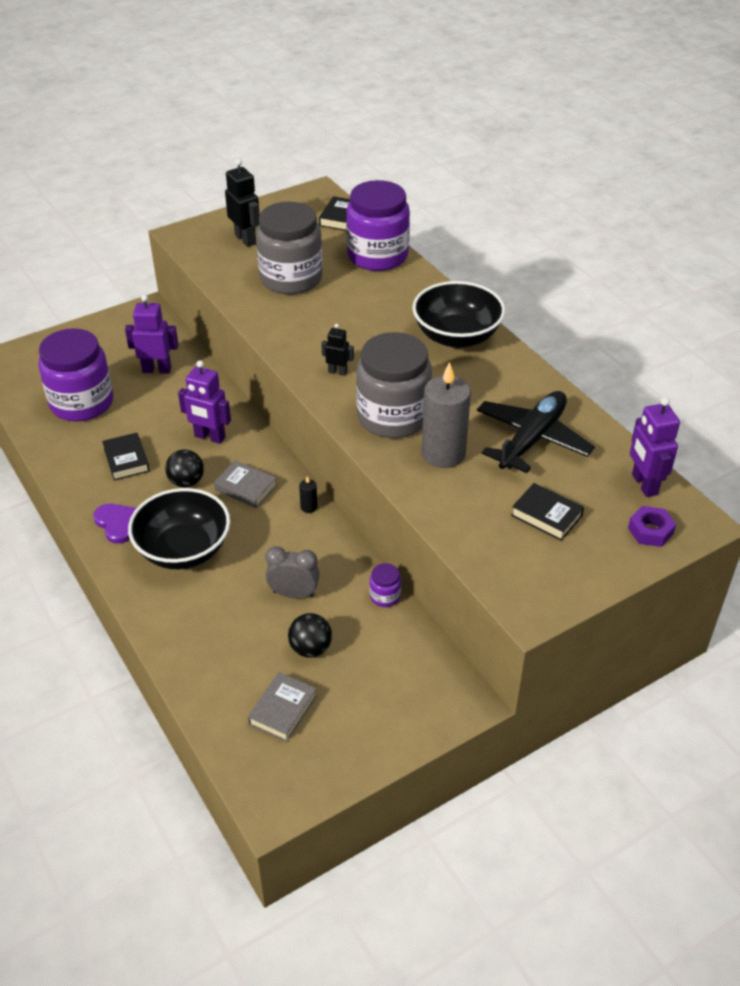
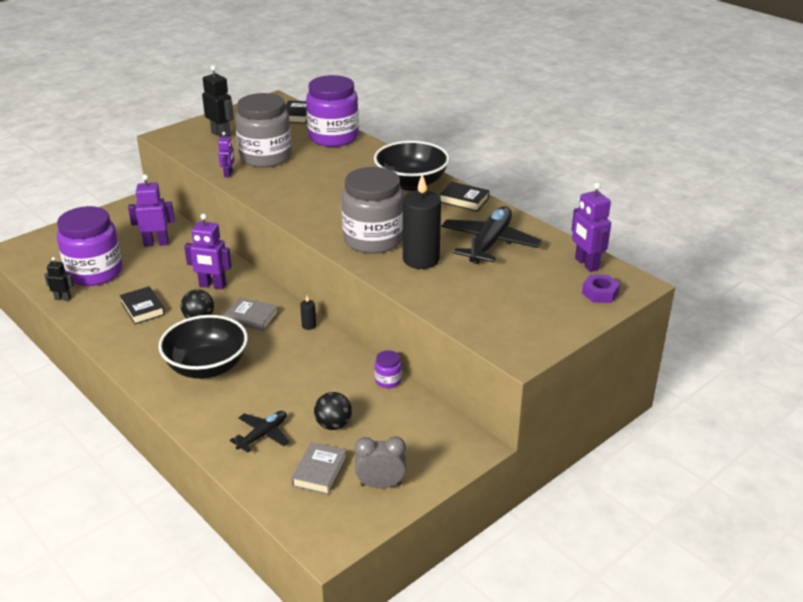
camera: 10 degrees left, 10 degrees down
purple heart [93,504,137,544] -> none
grey clock [265,546,320,598] -> grey clock moved to [355,436,406,488]
black robot [321,324,354,376] -> black robot moved to [44,257,74,301]
grey candle [421,362,471,468] -> black candle [403,174,441,269]
black book [511,483,584,541] -> black book moved to [440,182,489,211]
none -> purple robot [218,132,235,177]
none -> black plane [230,411,290,452]

